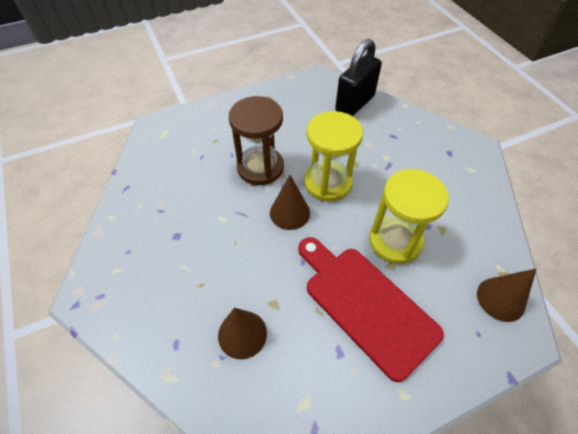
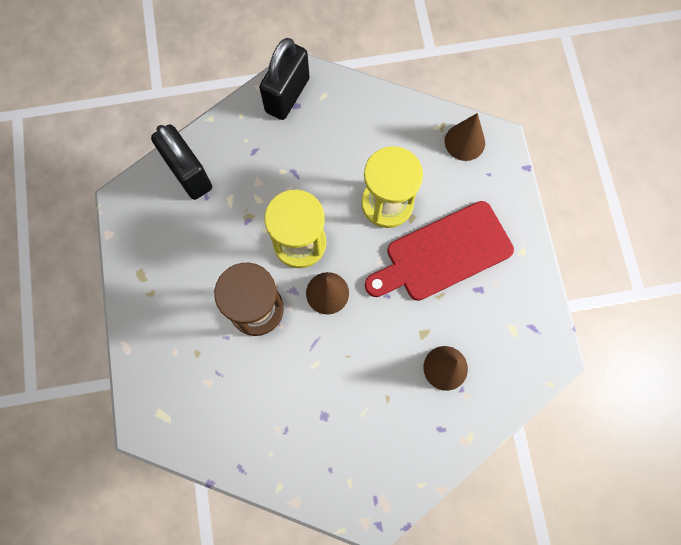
camera: 75 degrees left, 20 degrees up
none -> black padlock [259,38,310,120]

